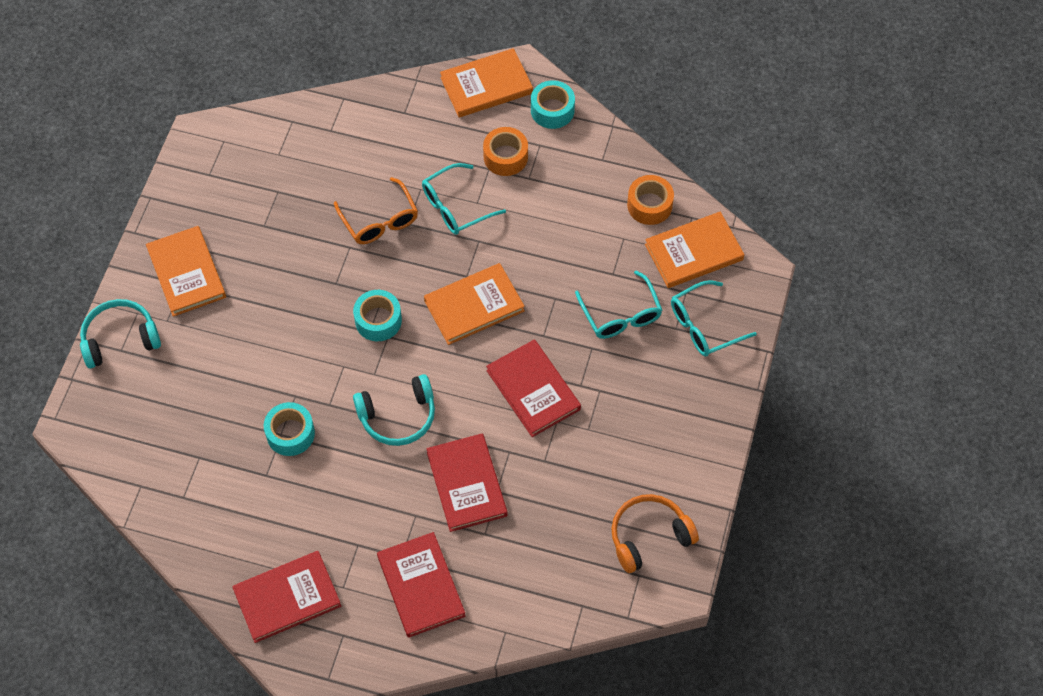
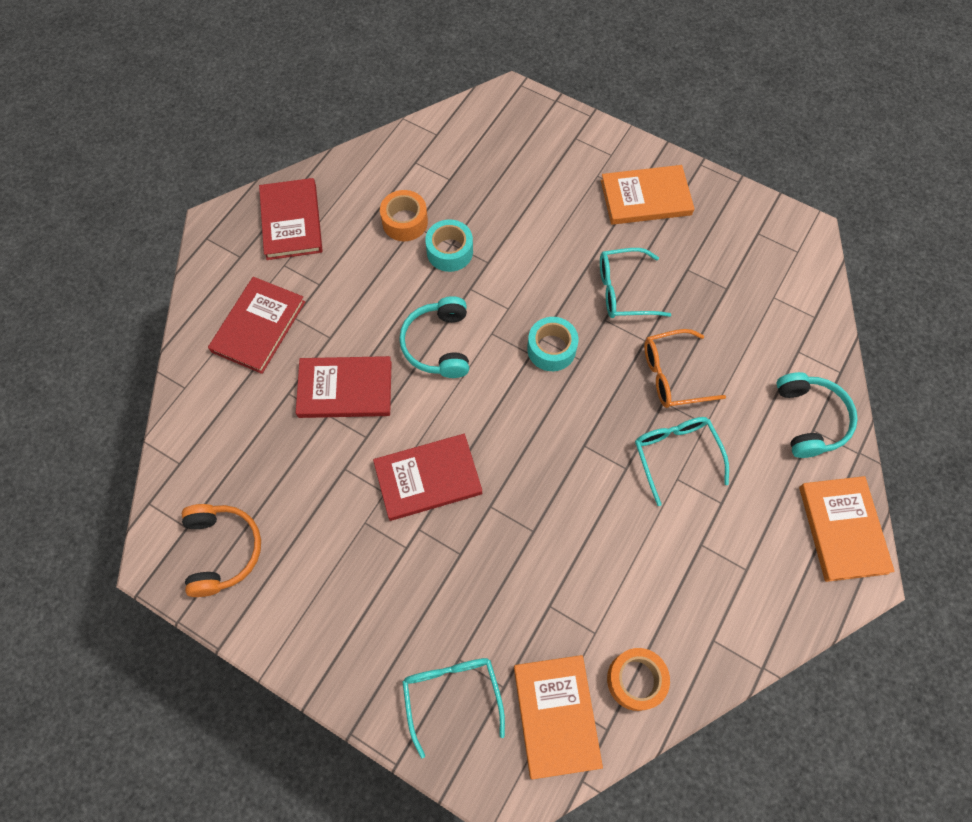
camera: 105 degrees right, 5 degrees up
turquoise headphones [80,299,161,368] -> turquoise headphones moved to [776,372,858,458]
red book [377,532,466,638] -> red book turned 60 degrees counterclockwise [208,277,305,374]
orange book [424,263,525,345] -> none
orange tape [483,127,528,176] -> orange tape moved to [380,190,428,241]
turquoise tape [531,80,575,129] -> none
turquoise glasses [575,271,662,339] -> turquoise glasses moved to [600,248,671,318]

